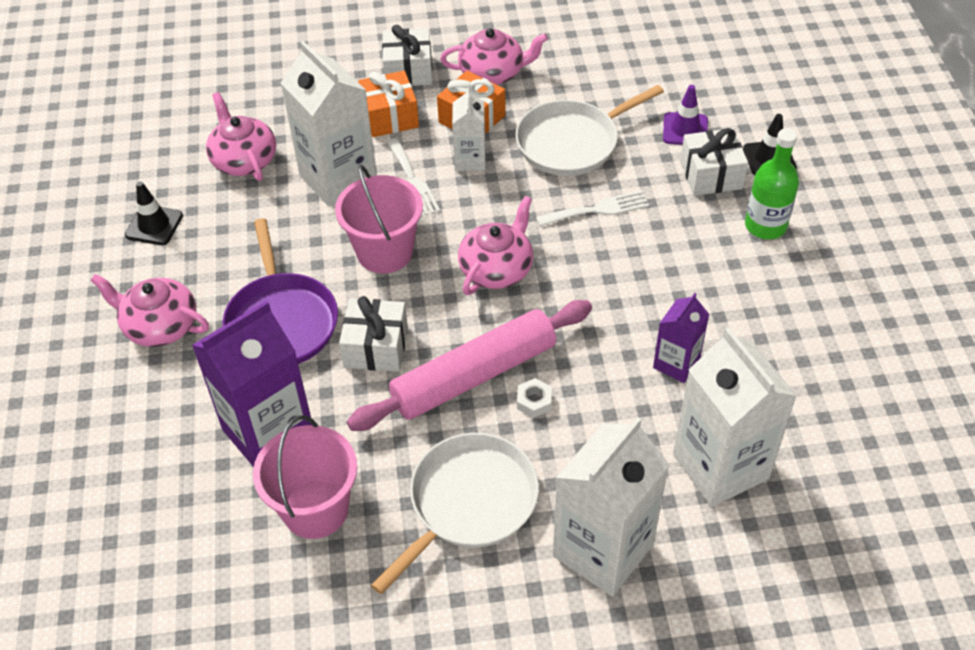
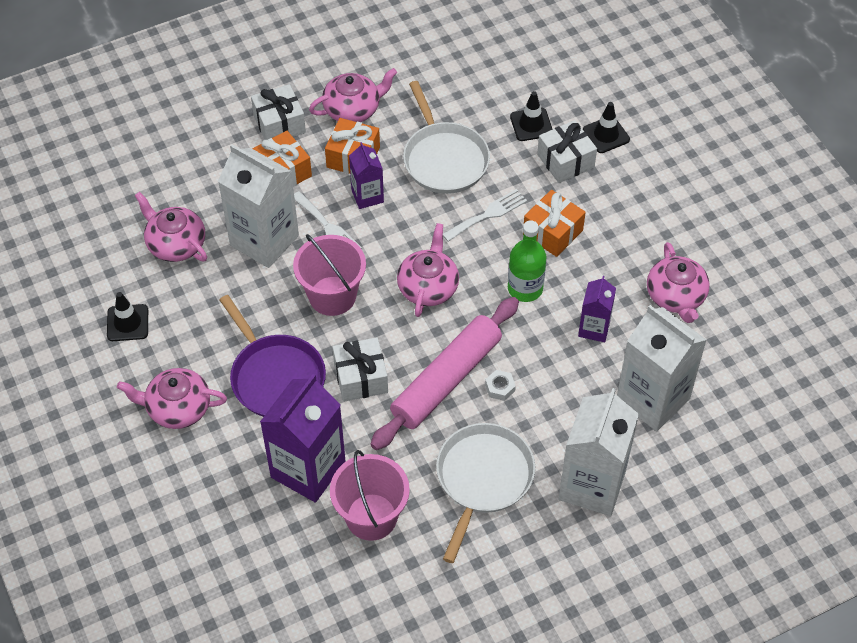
camera: 20 degrees left, 5 degrees up
white carton [452,88,486,171] -> purple carton [349,142,384,209]
white pan [516,85,664,176] -> white pan turned 60 degrees counterclockwise [403,81,490,194]
purple traffic cone [663,85,708,145] -> black traffic cone [510,91,553,141]
green bottle [745,128,799,239] -> green bottle moved to [508,220,547,302]
none -> orange gift [523,190,586,257]
none -> pink teapot [647,242,710,323]

